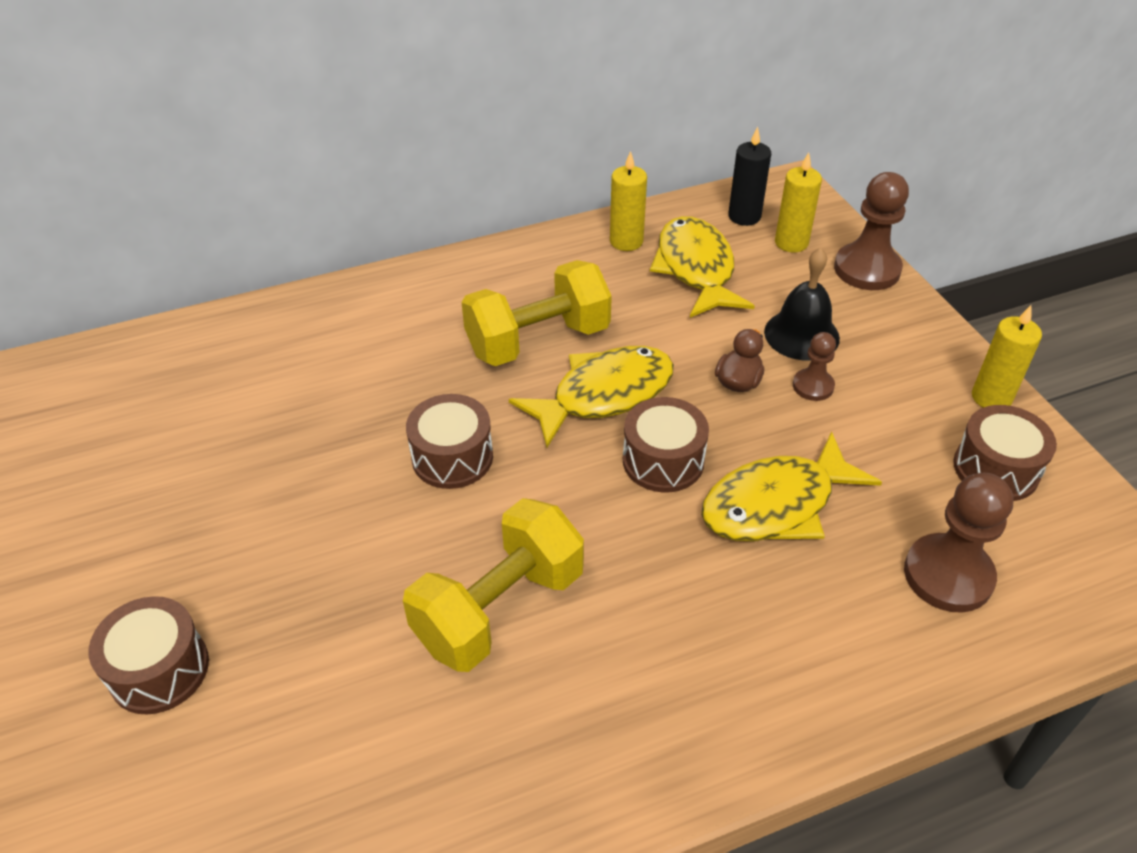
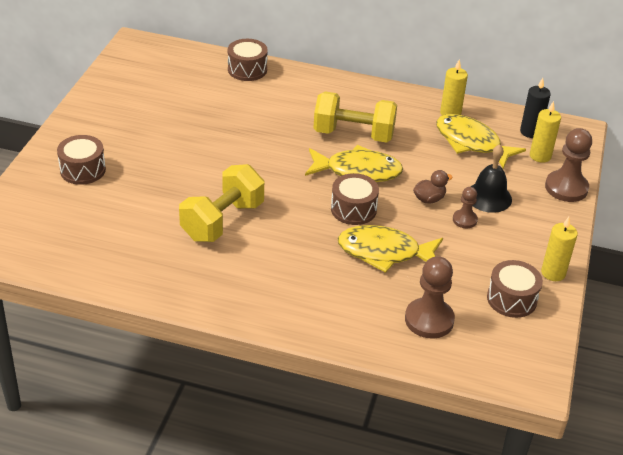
camera: 35 degrees right, 5 degrees down
yellow dumbbell [403,498,584,672] -> yellow dumbbell turned 45 degrees counterclockwise [179,164,264,242]
brown drum [406,394,493,489] -> brown drum moved to [228,39,268,81]
yellow fish [650,216,755,318] -> yellow fish turned 75 degrees counterclockwise [436,114,526,169]

